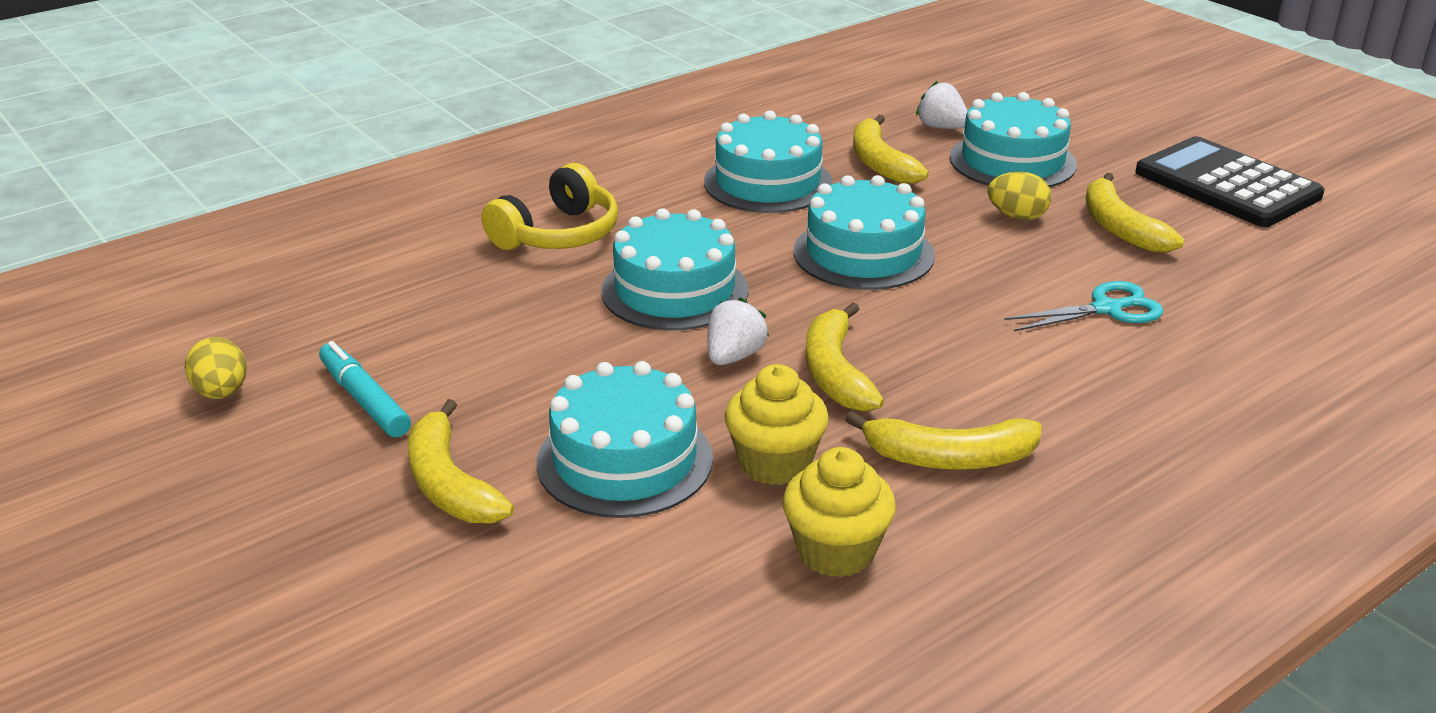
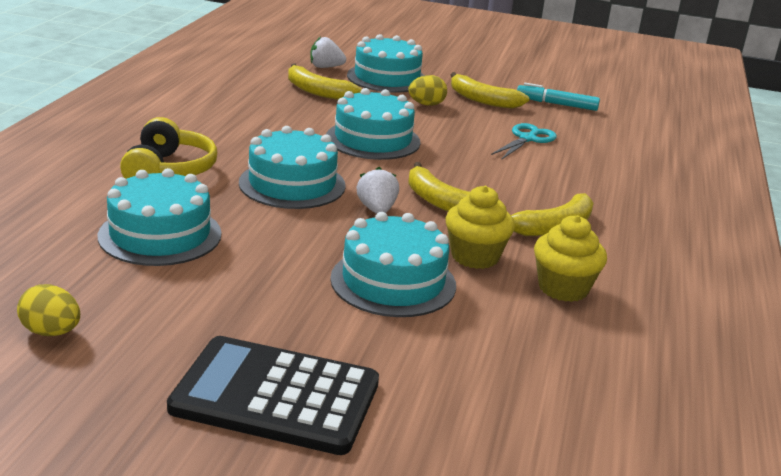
camera: 40 degrees left, 5 degrees down
turquoise marker [319,341,411,437] -> turquoise marker moved to [517,83,600,111]
yellow banana [408,399,514,523] -> none
turquoise cake [704,111,833,213] -> turquoise cake moved to [98,168,221,266]
black calculator [1135,136,1324,227] -> black calculator moved to [167,336,379,455]

